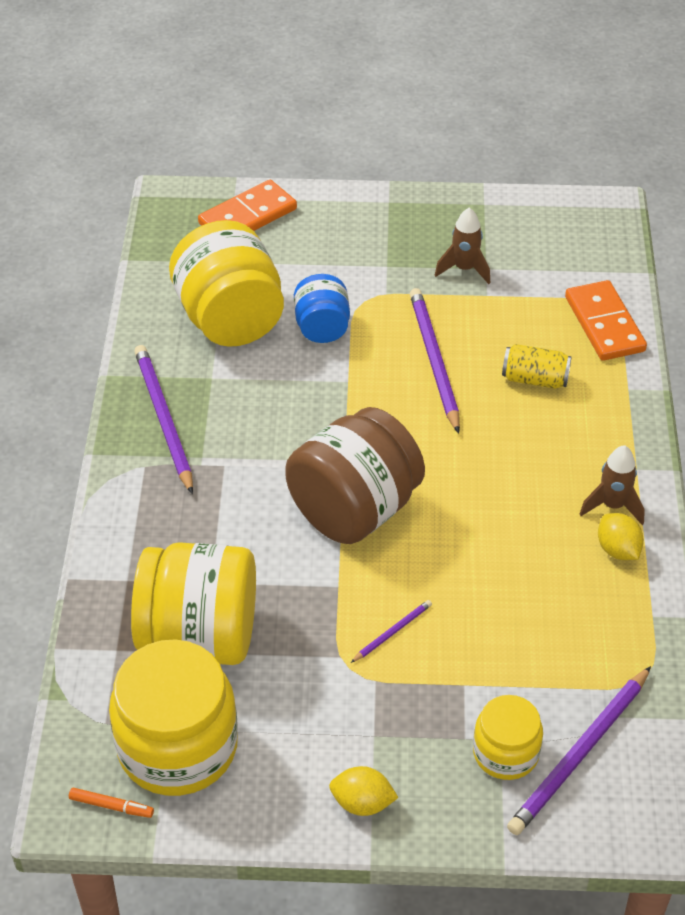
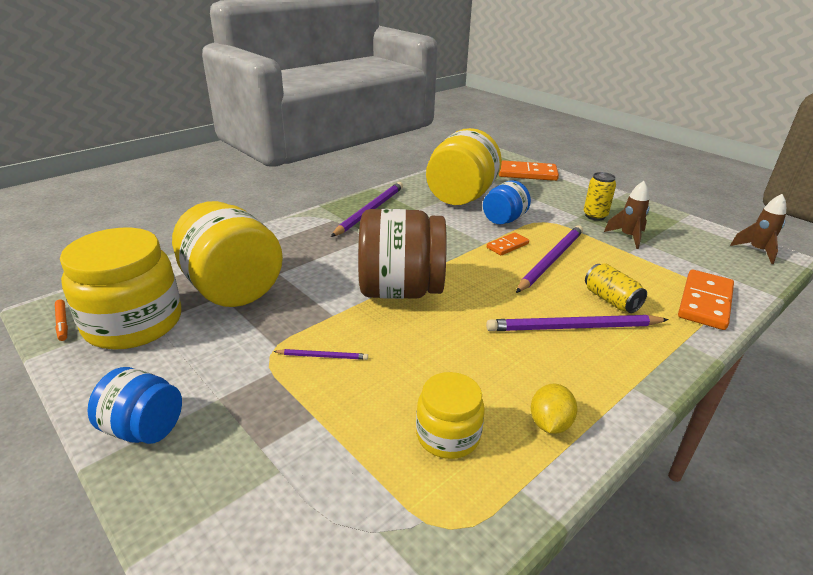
camera: 45 degrees right, 15 degrees down
yellow lemon [329,766,399,816] -> blue jar [87,367,182,444]
yellow jar [473,695,543,780] -> yellow jar moved to [416,372,485,459]
purple pencil [507,666,651,835] -> purple pencil moved to [486,315,669,331]
brown rocket [580,445,645,525] -> brown rocket moved to [730,194,786,264]
none -> orange domino [487,232,529,255]
none -> yellow can [584,172,616,221]

